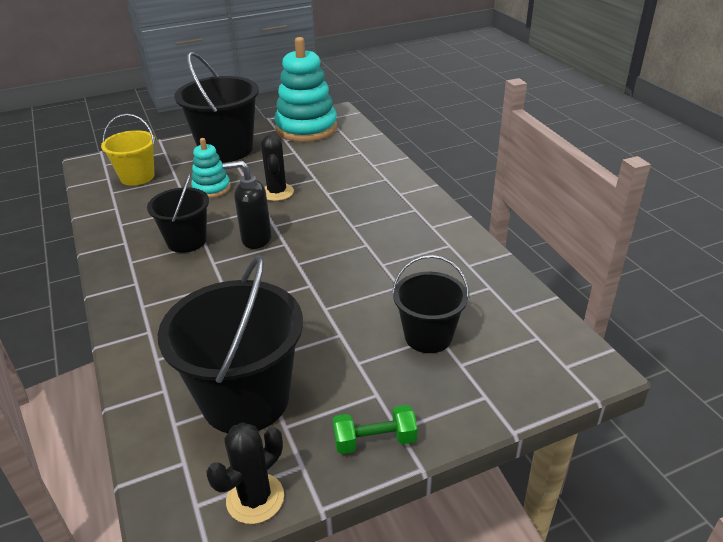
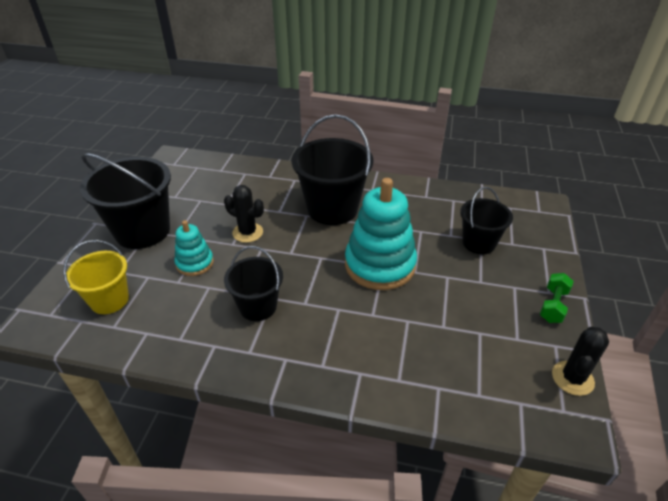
camera: 55 degrees left, 5 degrees up
black bucket [158,255,303,433] -> black bucket moved to [292,114,373,225]
black cactus [207,422,284,524] -> black cactus turned 45 degrees clockwise [552,327,609,396]
black soap dispenser [223,161,271,249] -> none
turquoise stacking toy [274,37,337,142] -> turquoise stacking toy moved to [345,178,417,290]

